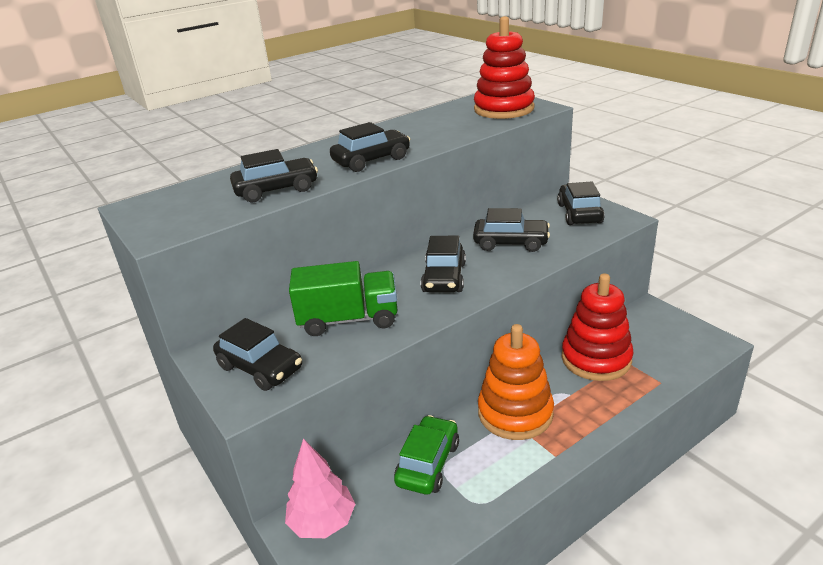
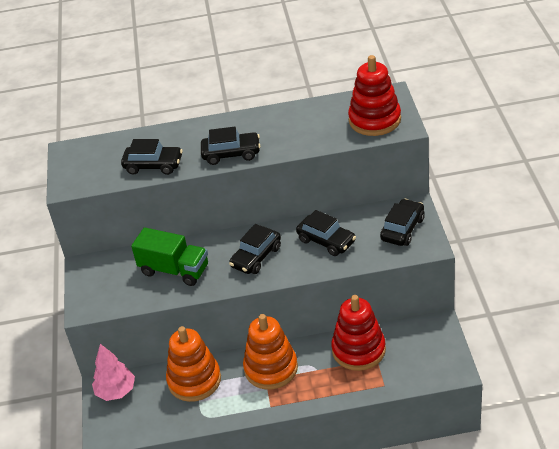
camera: 30 degrees right, 10 degrees up
black car [213,318,302,391] -> none
green car [394,415,459,495] -> orange stacking toy [166,326,221,402]

